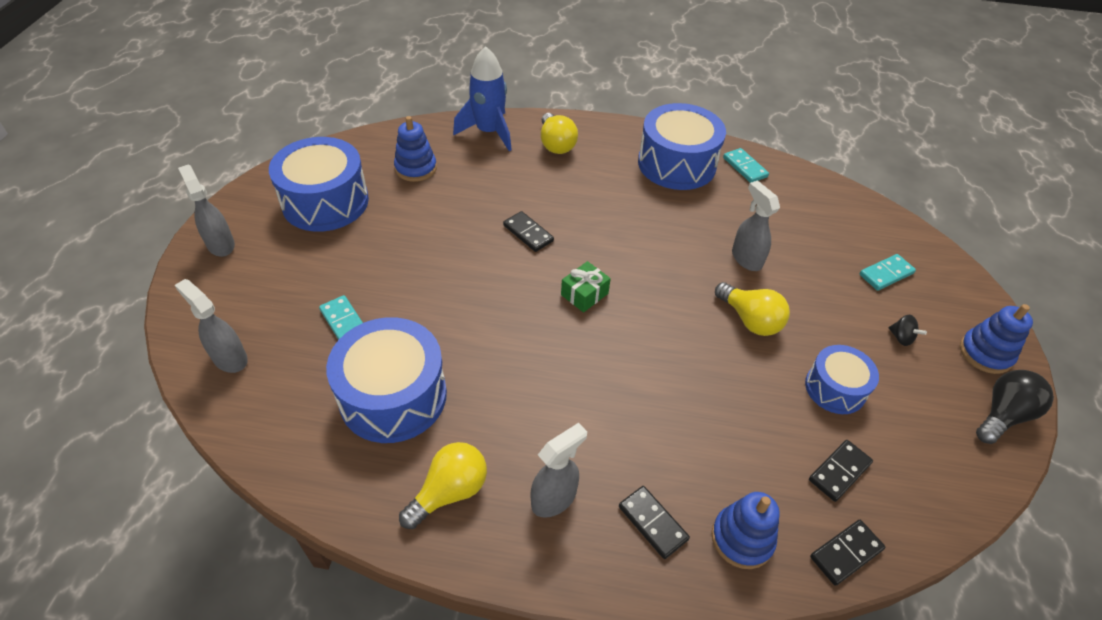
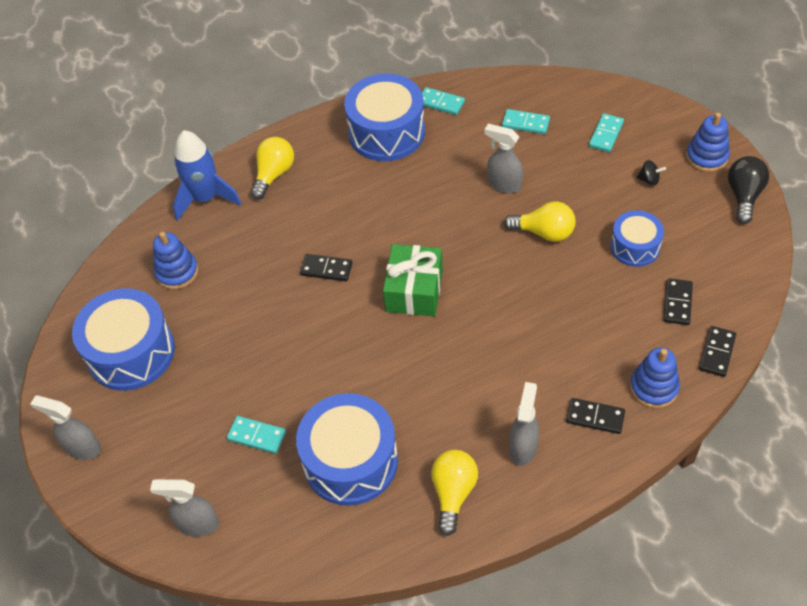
camera: 30 degrees left, 5 degrees up
yellow light bulb [541,113,578,154] -> yellow light bulb turned 105 degrees counterclockwise [250,137,294,200]
green gift [561,261,611,312] -> green gift [383,244,443,316], size x1.71
none -> turquoise domino [502,109,550,134]

